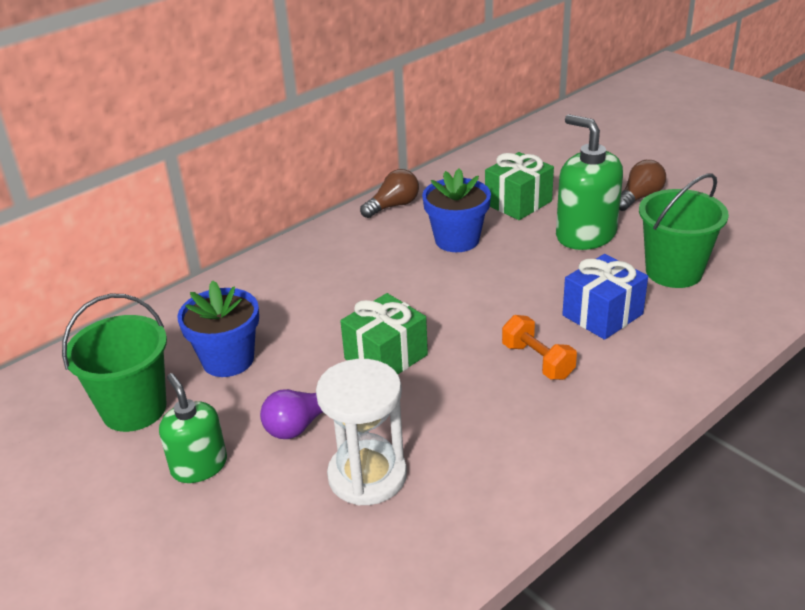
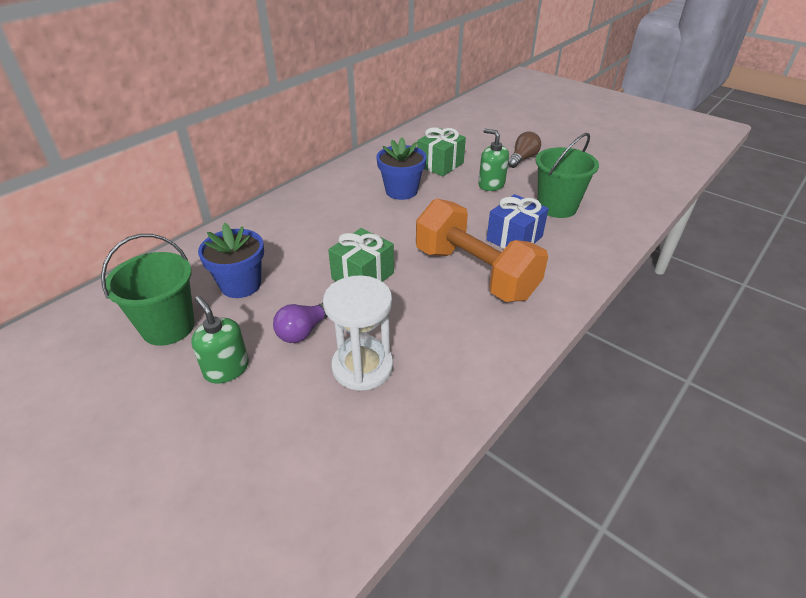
camera: 10 degrees left, 5 degrees up
brown light bulb [360,169,419,218] -> none
orange dumbbell [502,315,577,380] -> orange dumbbell [416,198,548,302], size x2.21
green soap dispenser [556,115,623,250] -> green soap dispenser [478,129,509,191], size x0.64

